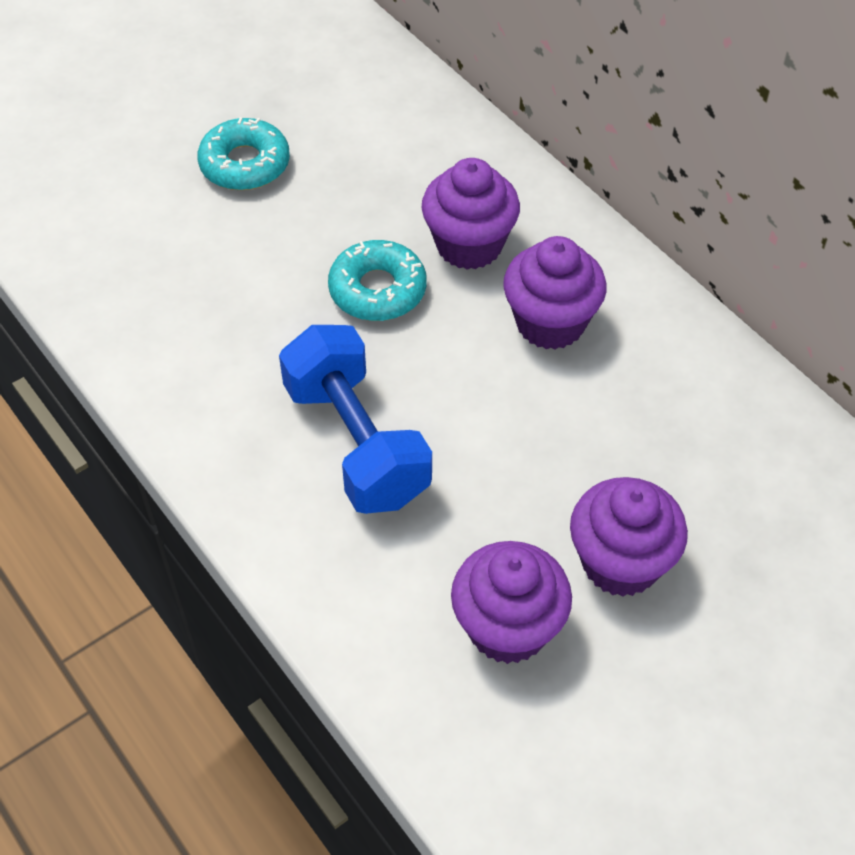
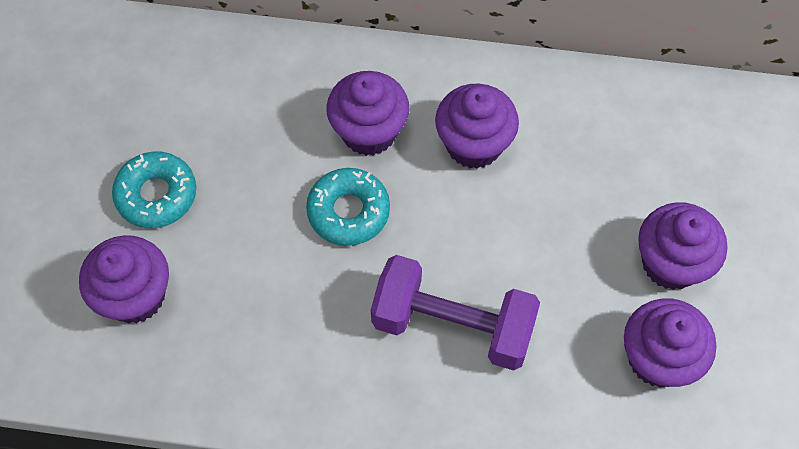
camera: 45 degrees left, 10 degrees up
blue dumbbell [279,325,432,514] -> purple dumbbell [371,255,540,370]
none -> purple cupcake [79,235,169,323]

